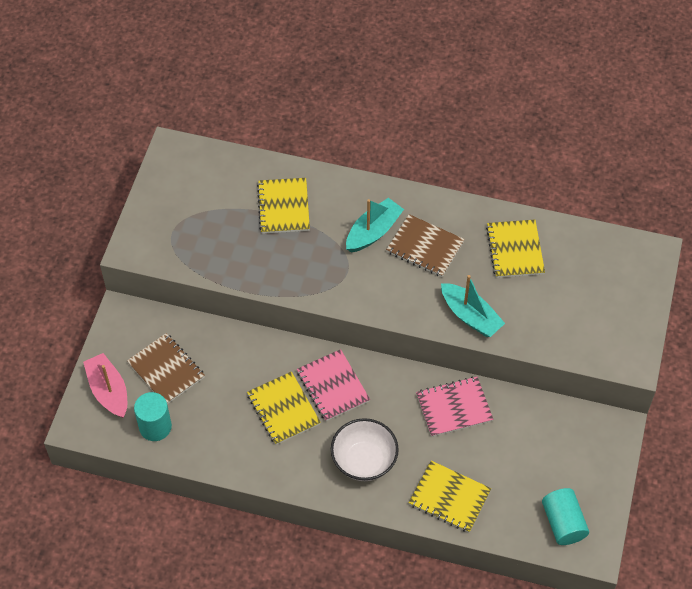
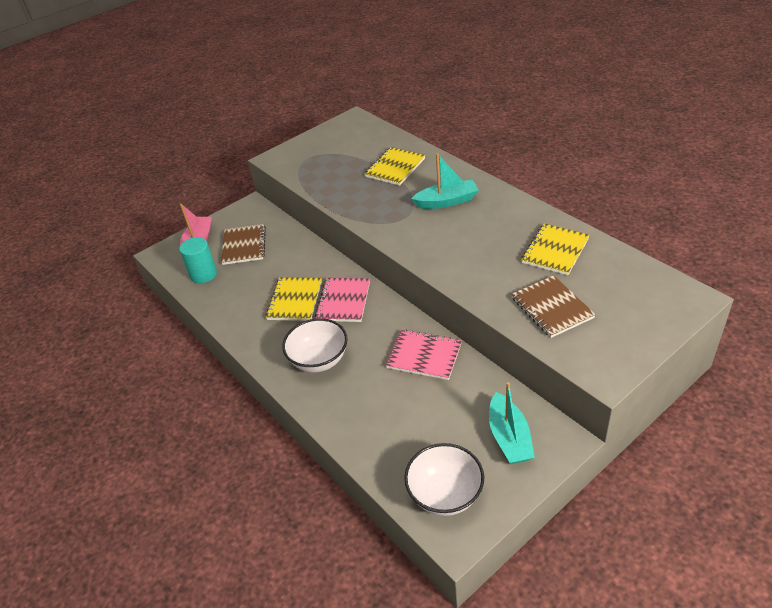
camera: 40 degrees right, 15 degrees down
brown notebook [386,214,465,277] -> brown notebook moved to [511,276,596,338]
yellow notebook [409,461,491,533] -> none
turquoise boat [441,275,505,337] -> turquoise boat moved to [489,382,535,464]
turquoise cylinder [542,488,589,545] -> white bowl [404,443,484,516]

